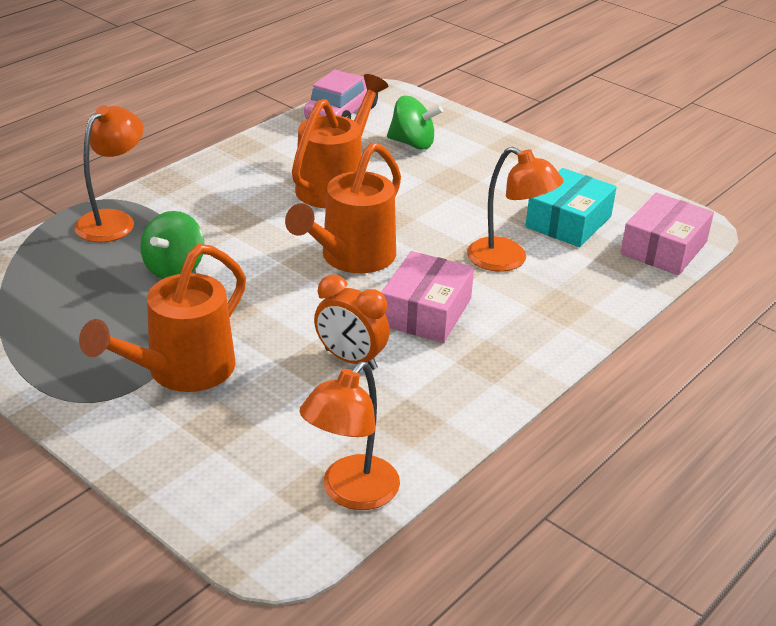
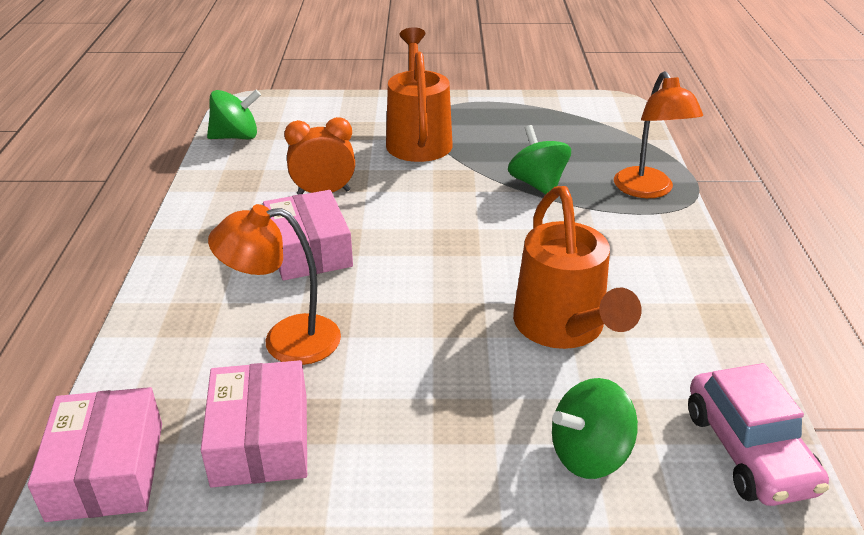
camera: 140 degrees right, 0 degrees up
orange watering can [285,142,401,273] -> none
orange lamp [299,361,400,510] -> green spinning top [207,90,261,139]
turquoise box [525,168,617,247] -> pink box [201,360,307,488]

